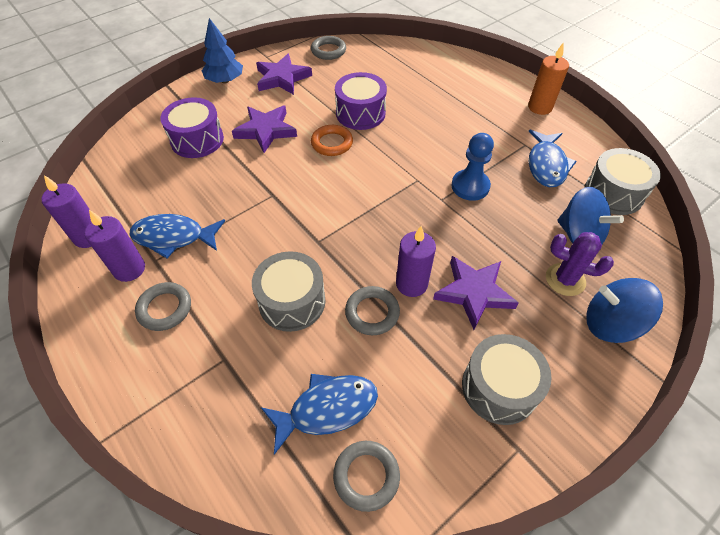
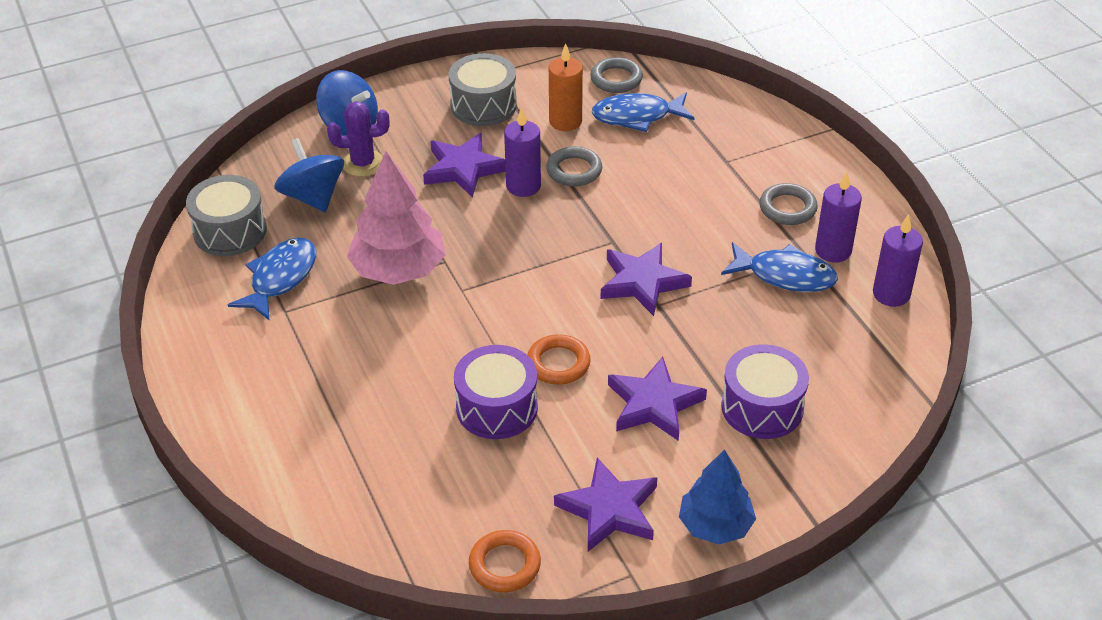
camera: 165 degrees left, 10 degrees down
grey drum [252,251,326,332] -> none
grey ring [311,36,346,60] -> orange ring [469,530,541,592]
blue pawn [451,133,494,201] -> pink tree [347,151,446,285]
orange candle [528,42,569,115] -> orange candle moved to [549,43,583,131]
purple cactus [546,232,614,296] -> purple cactus turned 45 degrees counterclockwise [327,101,390,177]
none -> purple star [601,243,692,316]

